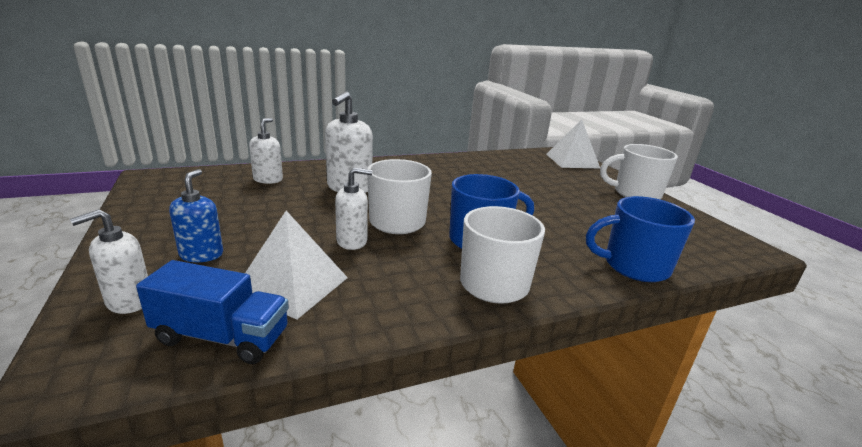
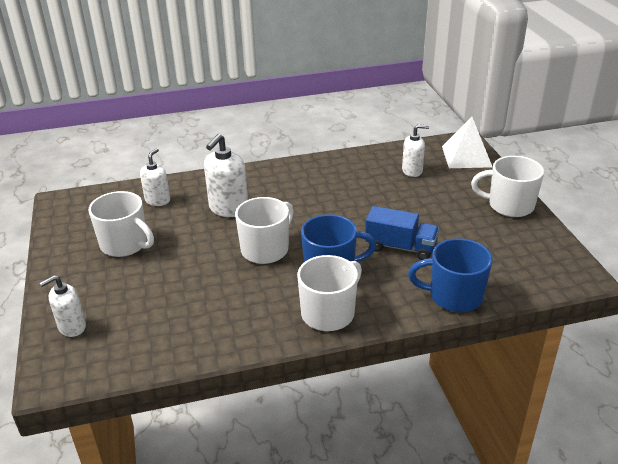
camera: 10 degrees right, 10 degrees up
blue truck [136,260,289,364] -> blue truck moved to [365,206,439,260]
blue soap dispenser [169,169,223,262] -> none
white pyramid [245,211,348,319] -> none
white soap dispenser [335,168,372,250] -> white soap dispenser moved to [402,124,429,177]
none -> white mug [89,191,154,257]

